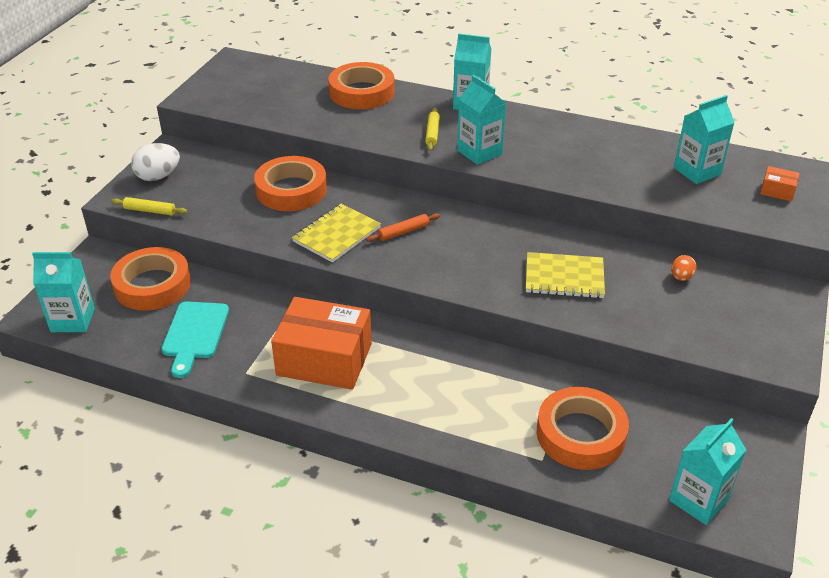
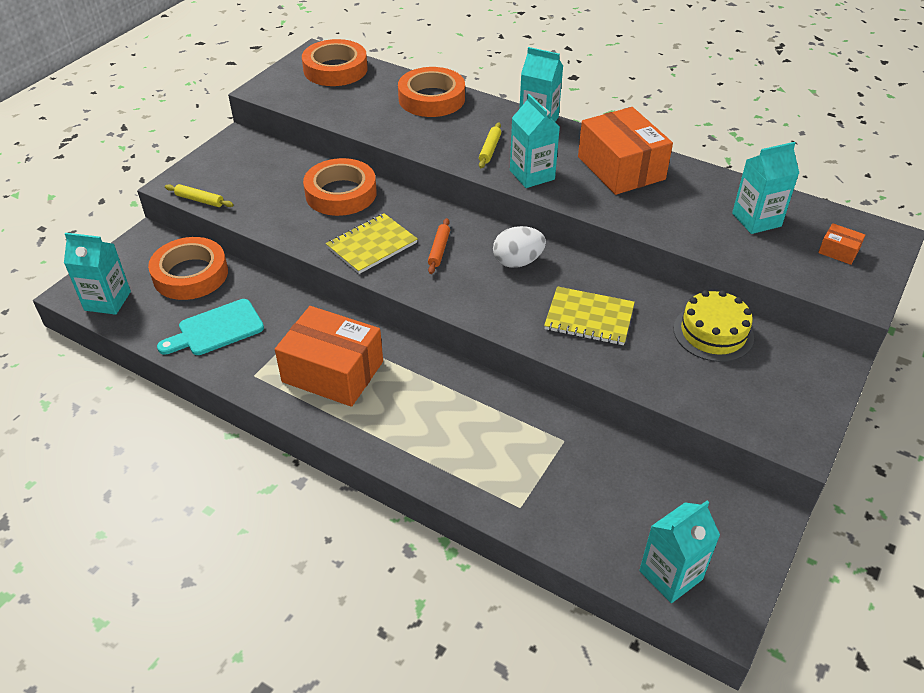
camera: 10 degrees right, 5 degrees up
white egg [131,143,180,181] -> white egg moved to [493,226,546,268]
turquoise cutting board [162,301,229,378] -> turquoise cutting board turned 45 degrees clockwise [157,299,264,355]
orange rolling pin [366,213,440,242] -> orange rolling pin turned 60 degrees counterclockwise [428,218,450,274]
orange tape [537,387,629,470] -> orange tape moved to [302,39,368,86]
orange egg [672,255,697,281] -> yellow cake [674,290,754,362]
none -> orange box [578,107,673,195]

